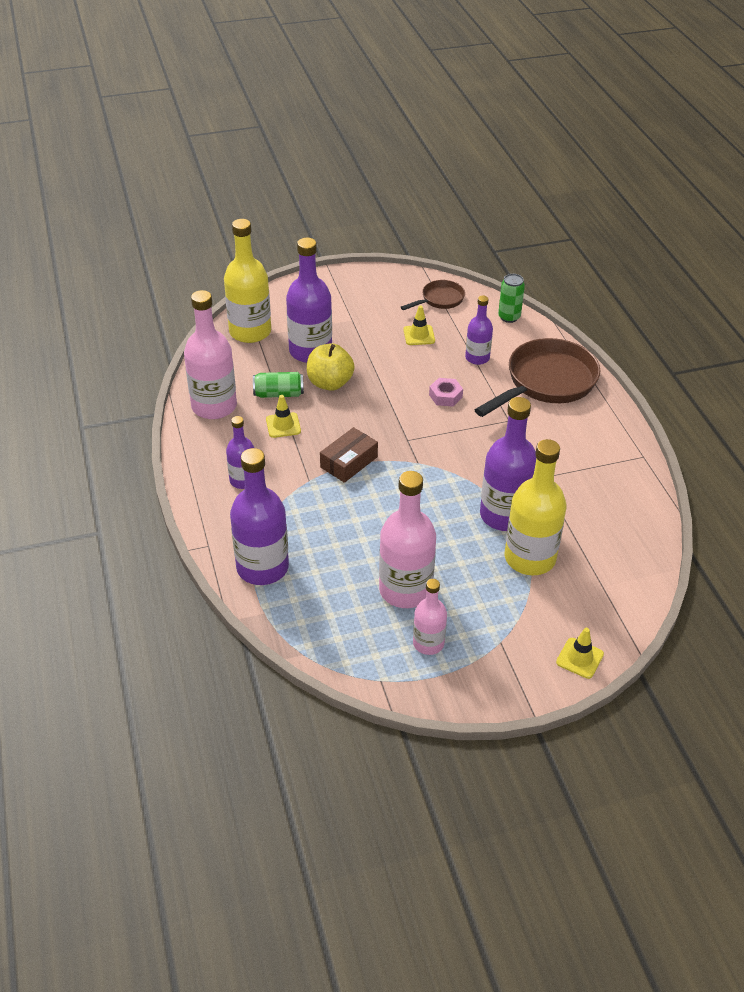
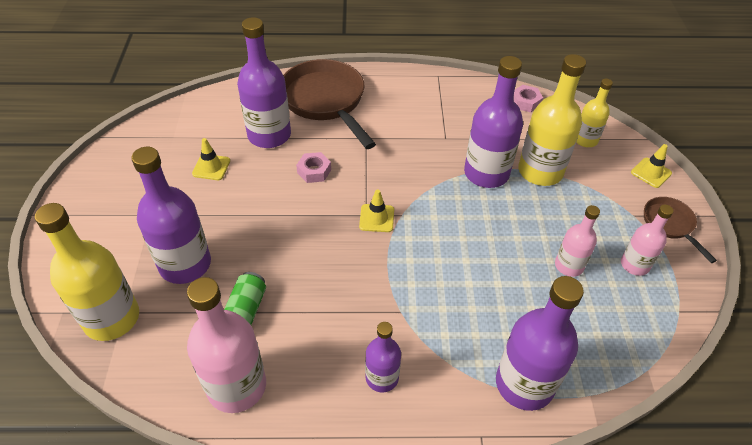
camera: 75 degrees left, 5 degrees up
yellow traffic cone [266,395,301,438] -> yellow traffic cone moved to [359,190,394,232]
yellow apple [307,343,355,391] -> none
brown box [320,427,378,483] -> none
pink bottle [379,471,436,608] -> pink bottle [555,205,600,277], size x0.57
brown pan [401,280,465,310] -> brown pan moved to [644,197,717,263]
purple bottle [465,295,493,365] -> purple bottle [237,17,291,148], size x1.76
green can [498,274,525,323] -> none
none -> pink nut [513,85,543,112]
none -> yellow bottle [576,79,613,147]

